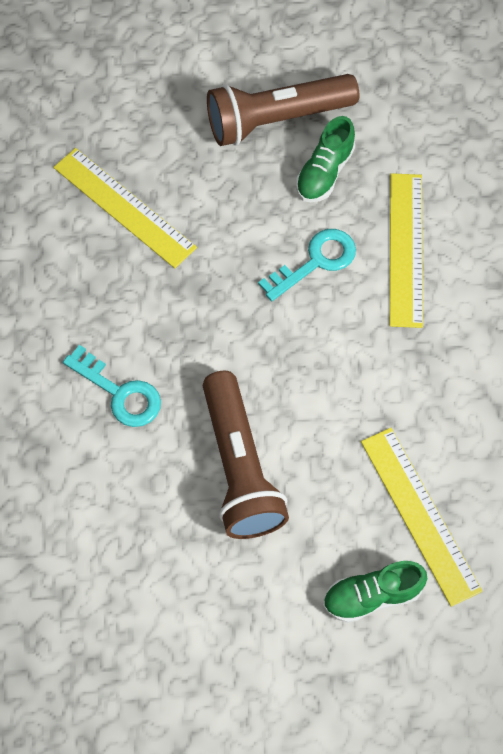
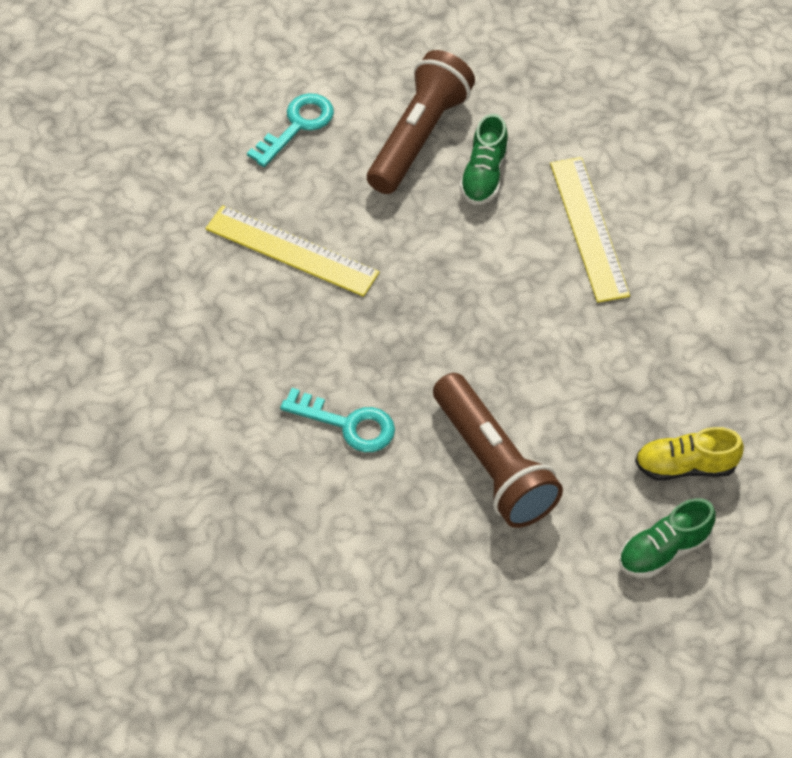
camera: 15 degrees left, 10 degrees down
brown flashlight [207,74,359,146] -> brown flashlight turned 150 degrees clockwise [367,50,475,194]
turquoise key [258,229,356,301] -> turquoise key moved to [247,93,334,167]
yellow ruler [361,428,482,607] -> yellow shoe [635,427,744,481]

